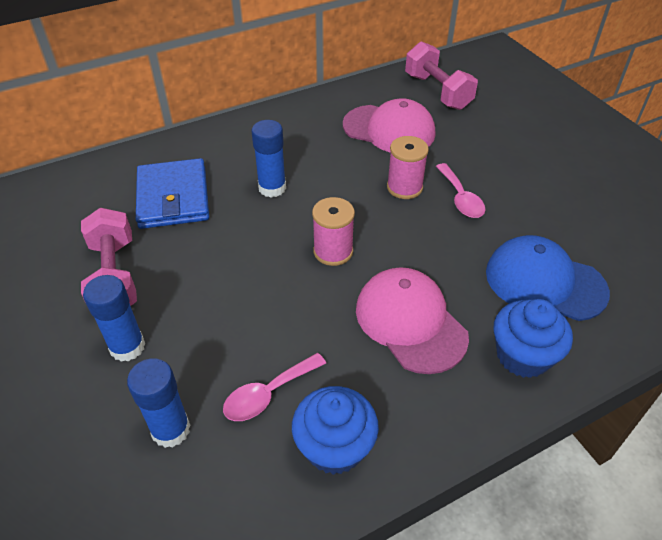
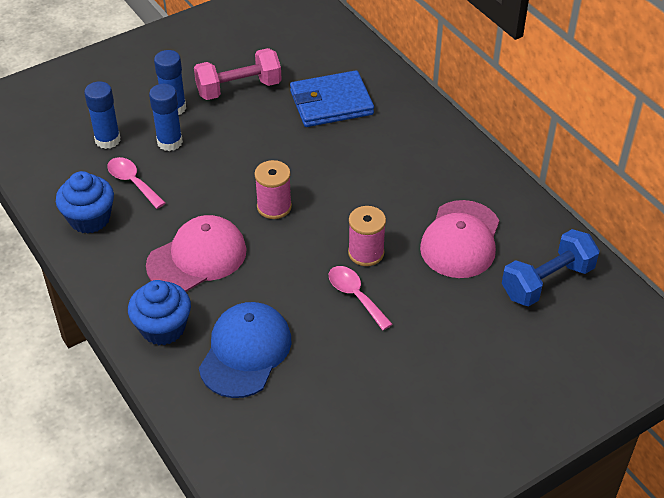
camera: 85 degrees right, 0 degrees up
blue glue stick [252,120,286,198] -> blue glue stick moved to [149,84,183,151]
pink dumbbell [405,41,478,110] -> blue dumbbell [502,229,600,307]
pink spoon [436,163,485,218] -> pink spoon turned 75 degrees clockwise [329,266,393,330]

